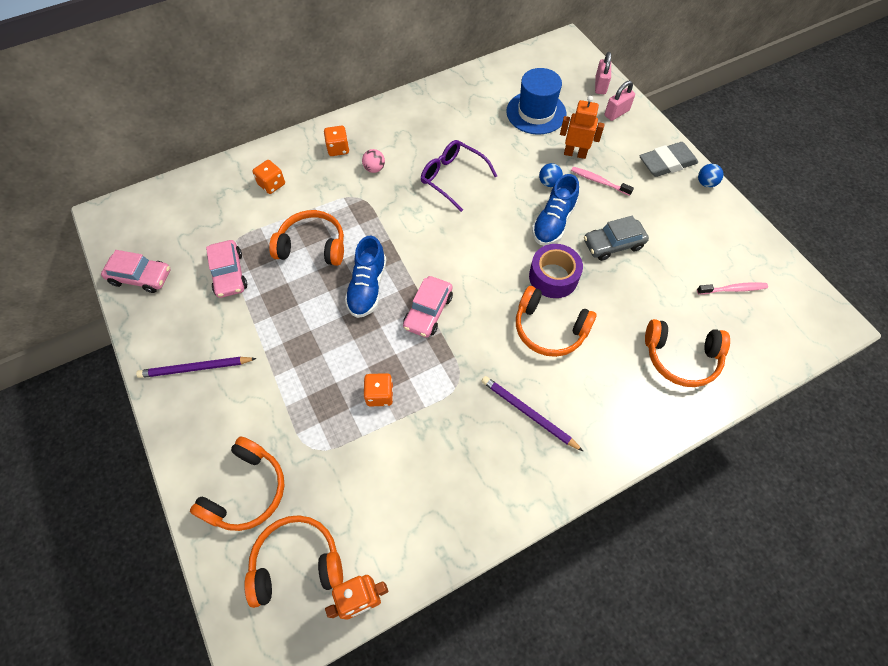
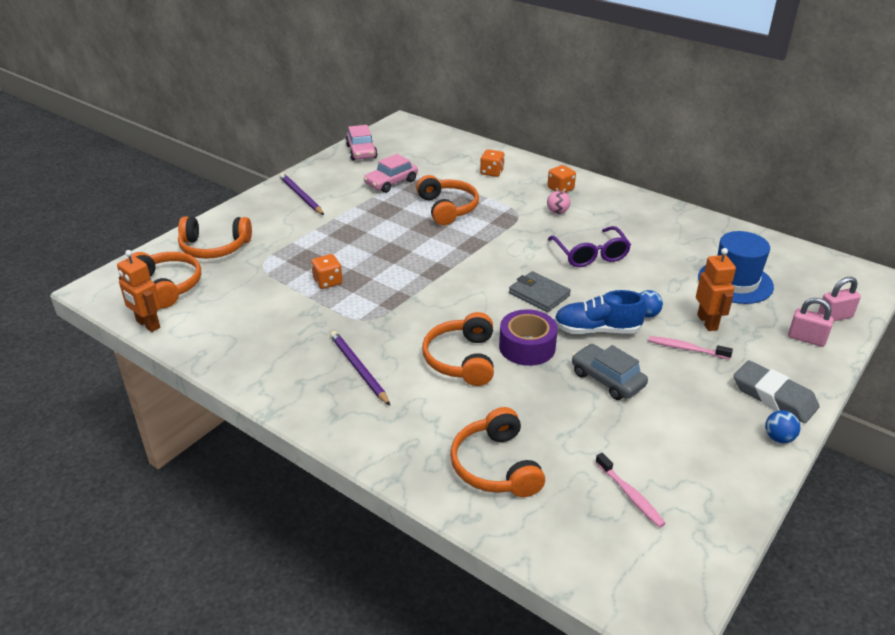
camera: 65 degrees right, 25 degrees down
blue shoe [345,236,386,318] -> none
pink car [403,276,453,338] -> none
purple glasses [421,140,497,212] -> purple glasses turned 150 degrees clockwise [548,226,631,267]
purple pencil [482,376,583,451] -> purple pencil turned 45 degrees counterclockwise [330,331,390,405]
pink toothbrush [571,167,634,196] -> pink toothbrush turned 75 degrees counterclockwise [648,336,733,360]
none -> grey wallet [509,271,571,312]

